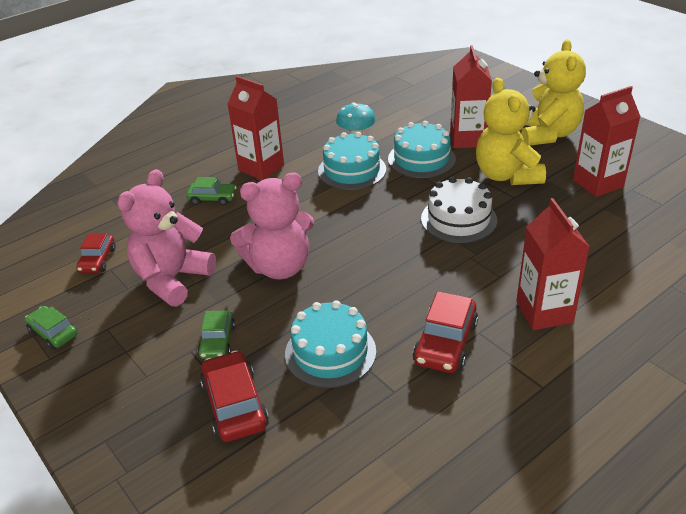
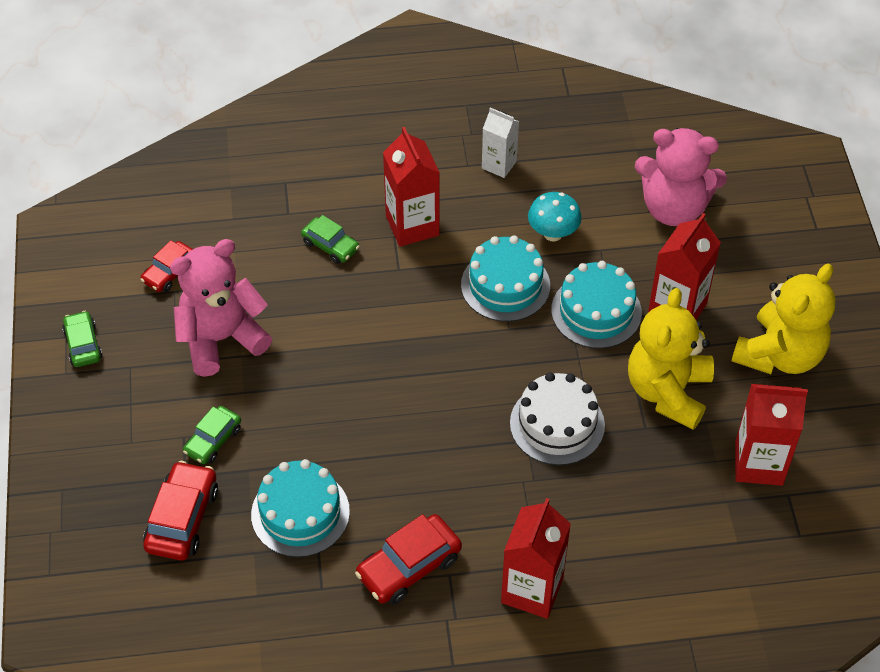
camera: 30 degrees right, 15 degrees up
pink teddy bear [230,173,314,279] -> pink teddy bear moved to [635,128,727,226]
none -> white carton [482,108,519,178]

